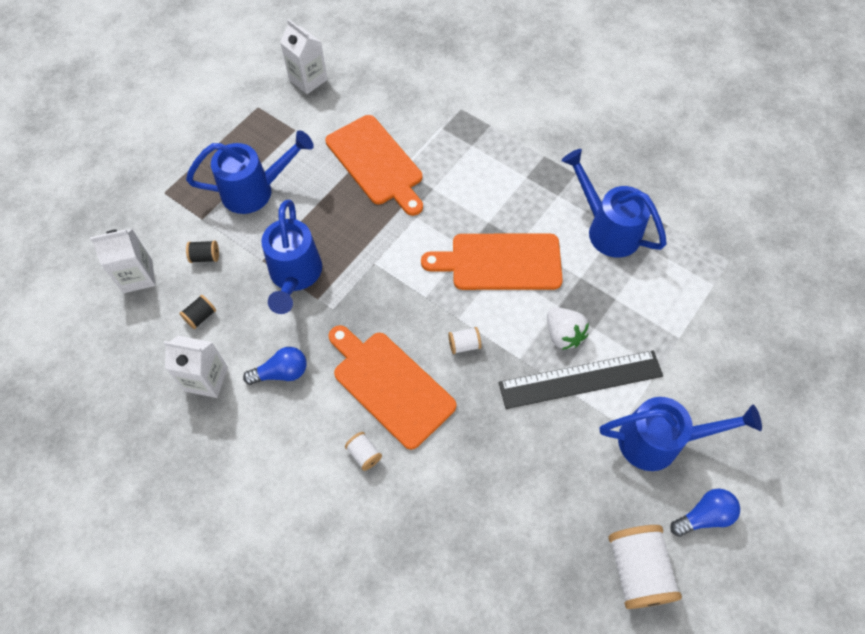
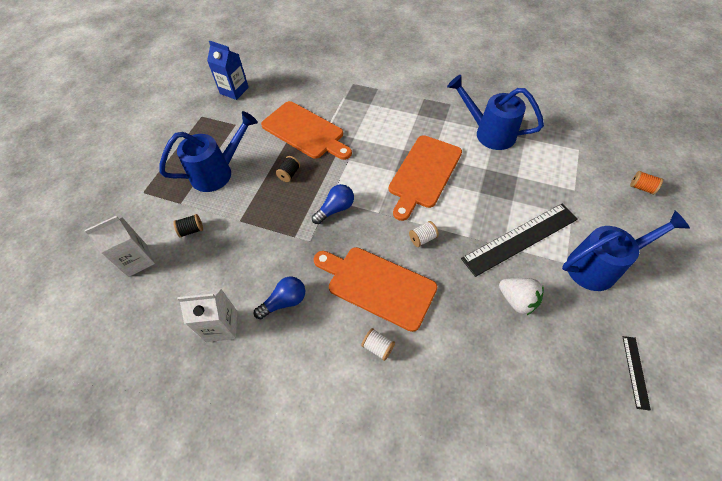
camera: 15 degrees left, 5 degrees down
black spool [179,295,216,329] -> black spool moved to [276,156,300,182]
blue watering can [261,200,322,314] -> none
white carton [280,19,327,94] -> blue carton [207,41,249,100]
orange cutting board [421,233,563,290] -> orange cutting board turned 45 degrees counterclockwise [389,135,462,221]
white strawberry [547,307,589,350] -> white strawberry moved to [499,278,544,316]
white spool [608,525,682,609] -> black ruler [623,336,651,411]
blue light bulb [670,489,740,537] -> blue light bulb moved to [312,184,354,224]
none -> orange spool [630,171,663,195]

